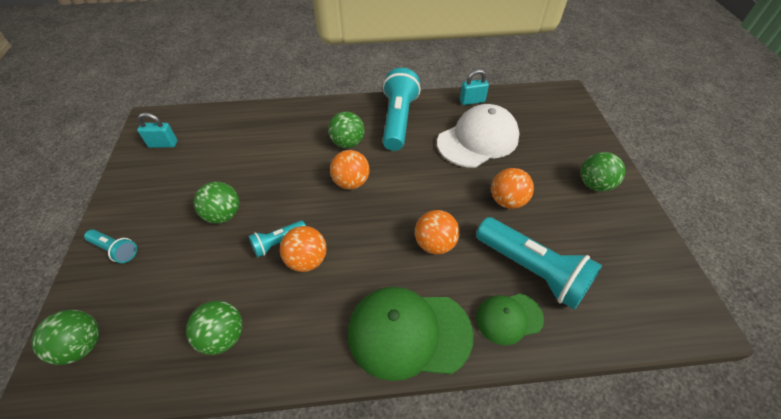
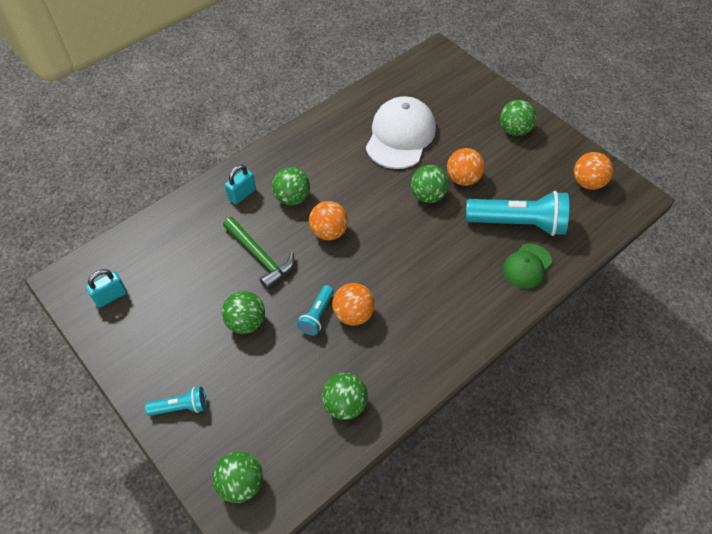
camera: 35 degrees left, 5 degrees up
green cap [348,287,474,381] -> none
turquoise flashlight [383,68,421,151] -> none
orange ball [415,210,459,255] -> orange ball moved to [574,152,613,190]
turquoise padlock [460,70,489,105] -> turquoise padlock moved to [225,164,256,205]
none -> green hammer [223,217,294,290]
none -> green ball [411,165,449,203]

